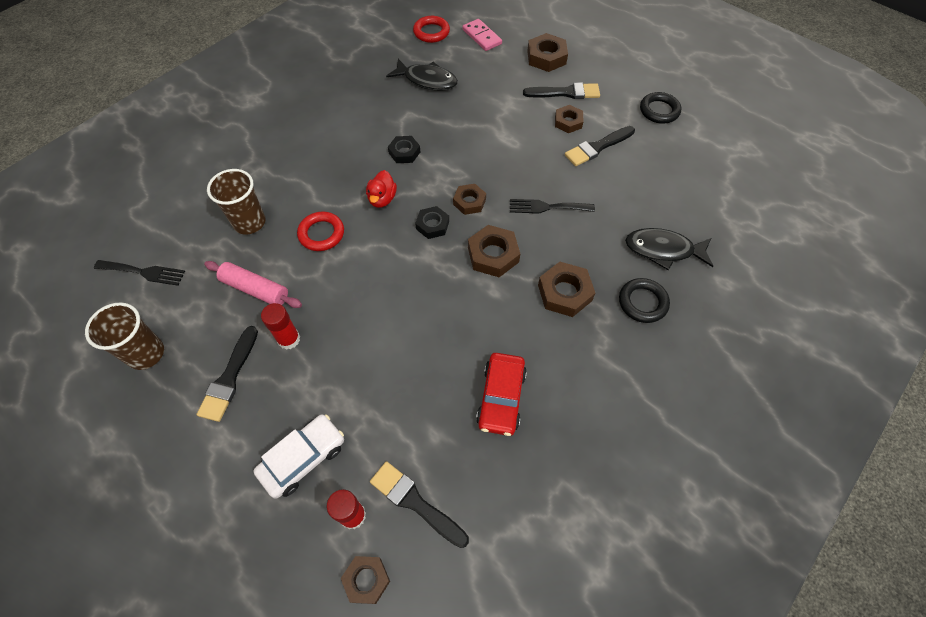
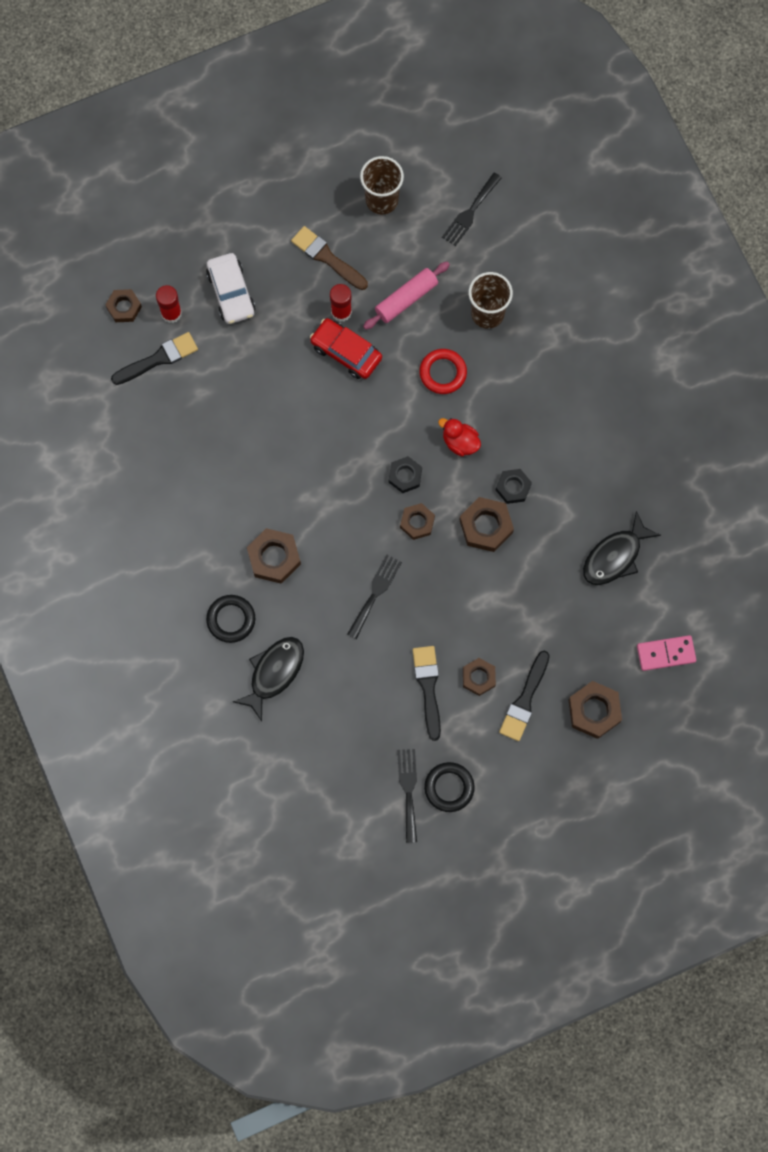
camera: 115 degrees right, 15 degrees up
black brush [197,326,258,422] -> brown brush [291,226,368,290]
red ring [413,16,450,43] -> none
brown nut [468,225,520,277] -> brown nut moved to [460,497,514,552]
red car [476,353,527,436] -> red car moved to [310,318,382,379]
none -> black fork [397,749,417,843]

